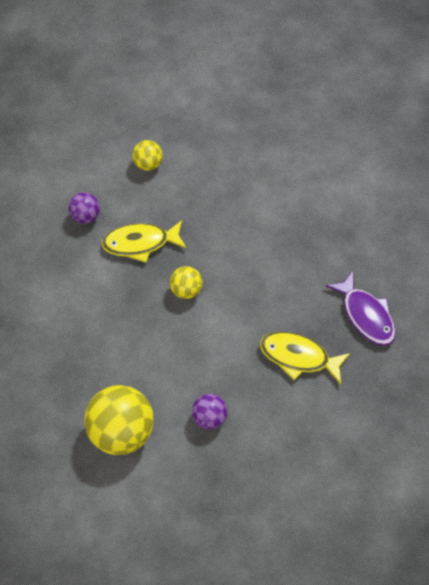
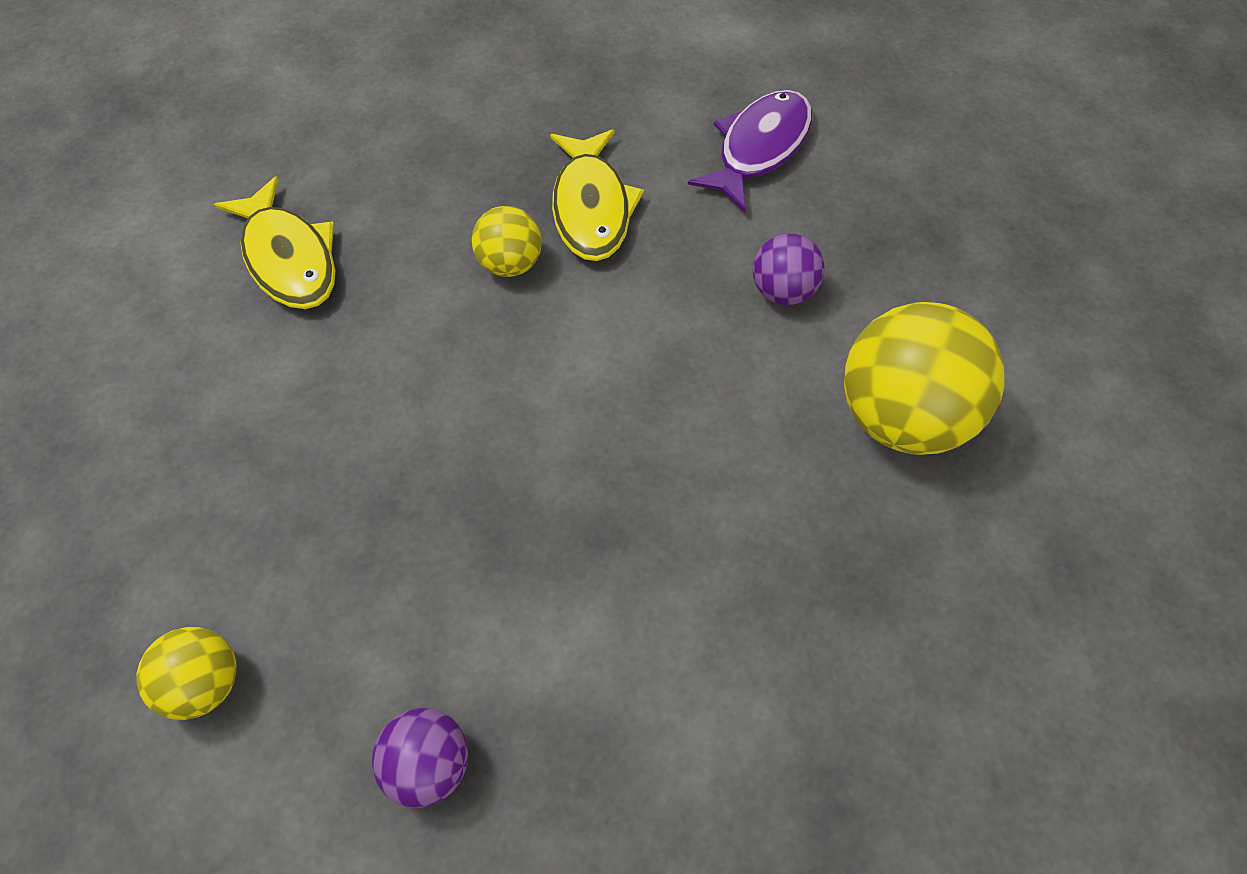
camera: 115 degrees left, 0 degrees up
yellow fish [101,220,187,263] -> yellow fish moved to [214,176,335,309]
yellow ball [170,266,203,299] -> yellow ball moved to [472,206,542,277]
purple fish [326,271,396,346] -> purple fish moved to [688,90,812,212]

